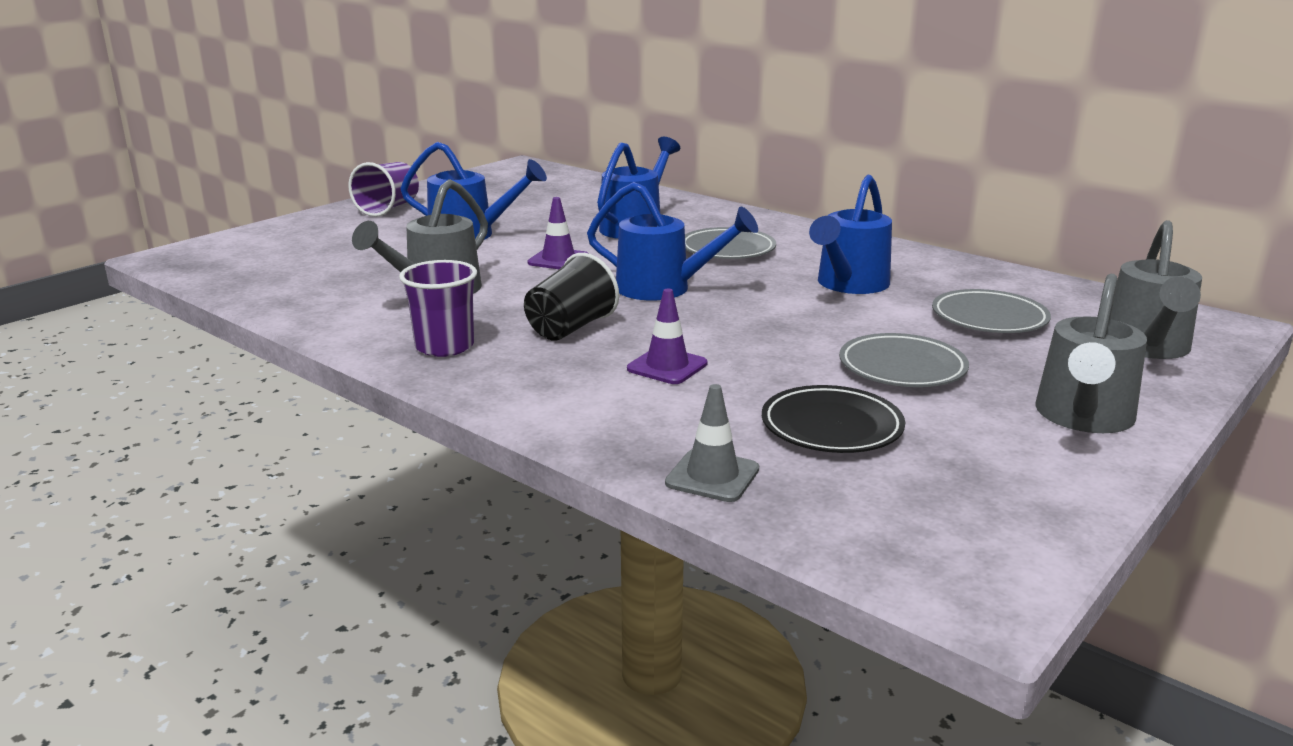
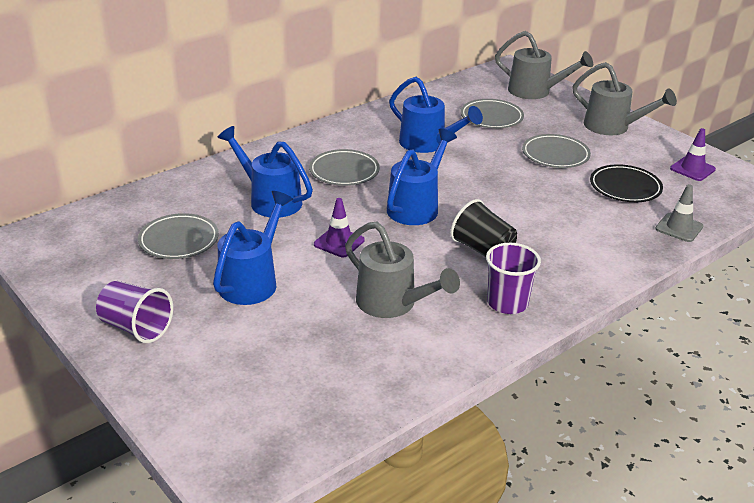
camera: 80 degrees left, 10 degrees up
purple traffic cone [627,289,708,384] -> purple traffic cone moved to [670,128,716,181]
none -> grey plate [138,213,219,259]

